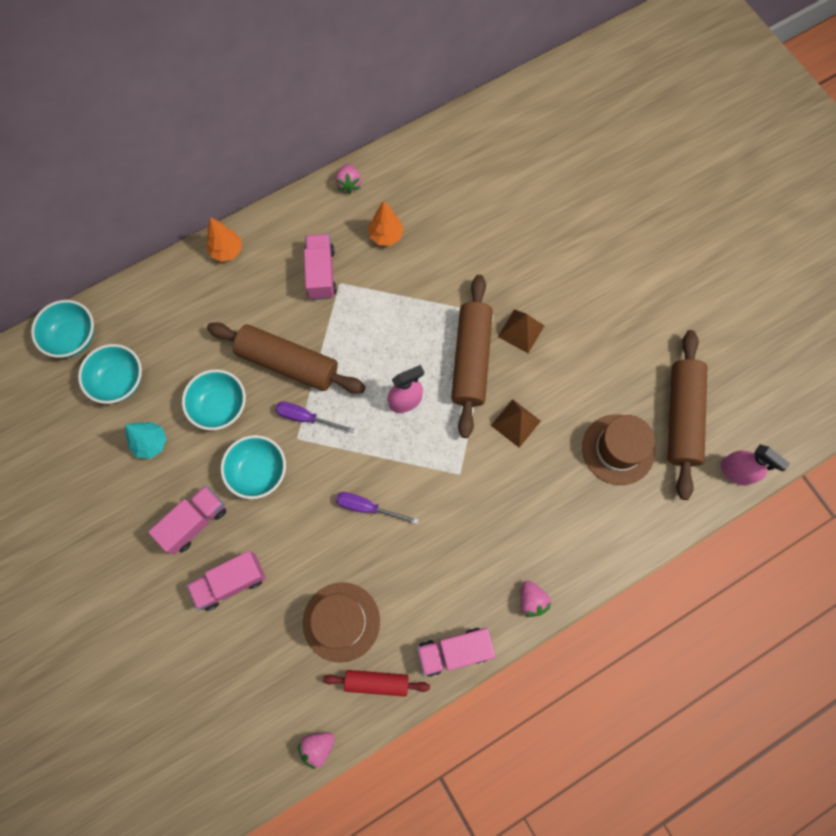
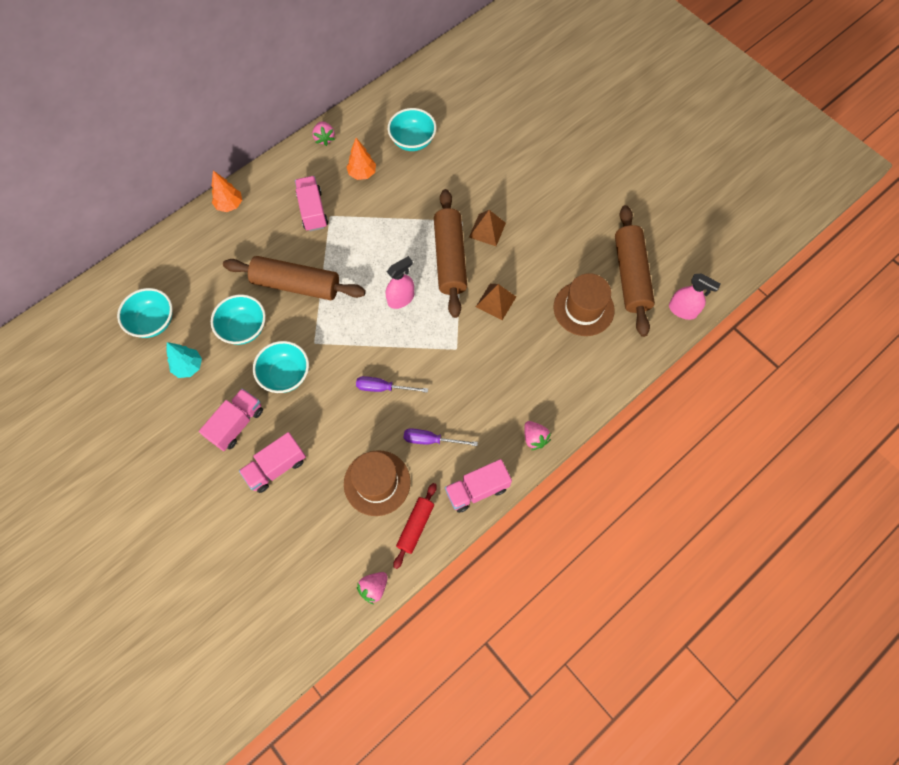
camera: 10 degrees left, 5 degrees down
turquoise bowl [31,300,94,358] -> turquoise bowl moved to [388,108,436,151]
purple screwdriver [275,401,355,433] -> purple screwdriver moved to [404,428,478,446]
red rolling pin [323,670,430,697] -> red rolling pin turned 60 degrees counterclockwise [394,483,437,569]

